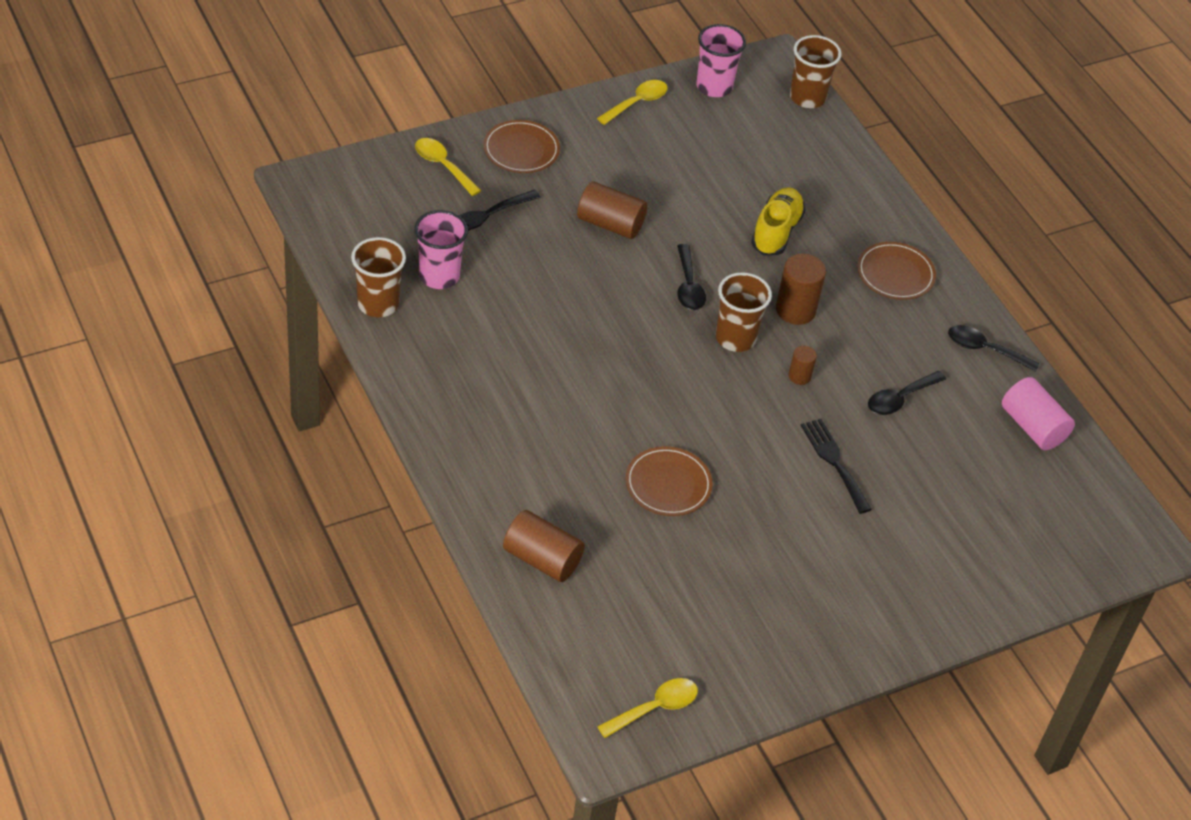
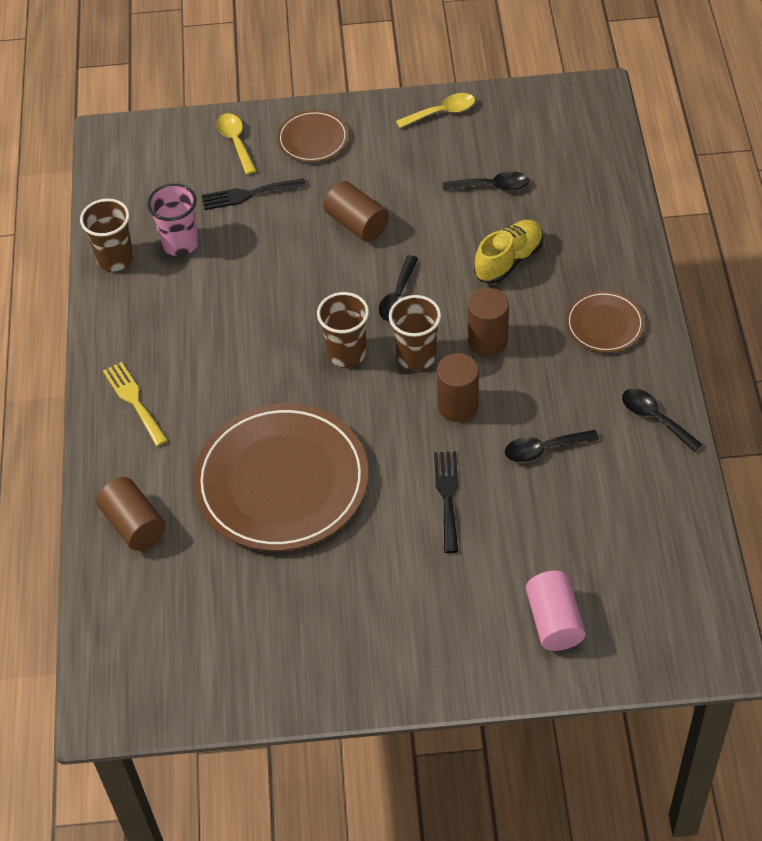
camera: 30 degrees right, 5 degrees up
yellow spoon [597,678,698,738] -> none
brown plate [625,446,713,516] -> brown plate [193,403,368,551], size x2.11
pink cup [696,24,746,97] -> none
brown cylinder [789,346,817,385] -> brown cylinder [437,353,479,422], size x1.83
brown cup [790,35,841,108] -> brown cup moved to [317,292,369,367]
pink cylinder [1002,377,1075,450] -> pink cylinder moved to [526,571,586,651]
none -> yellow fork [103,362,168,446]
none -> black spoon [442,171,529,191]

